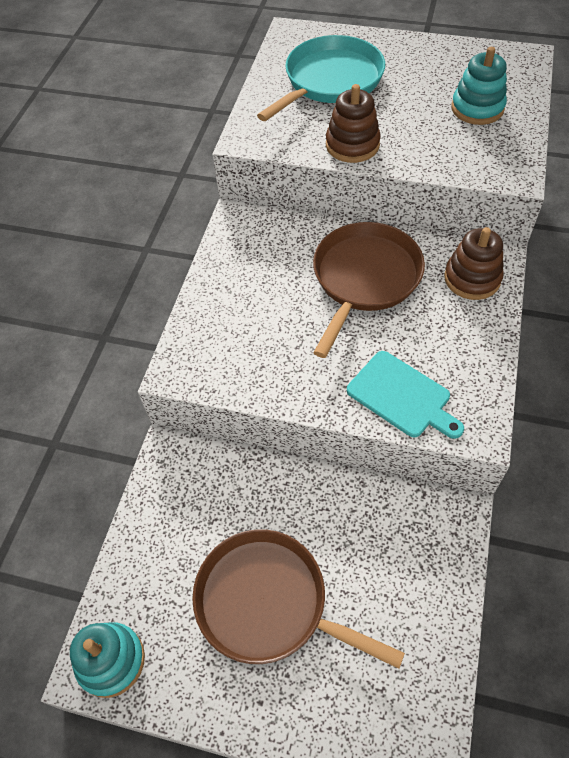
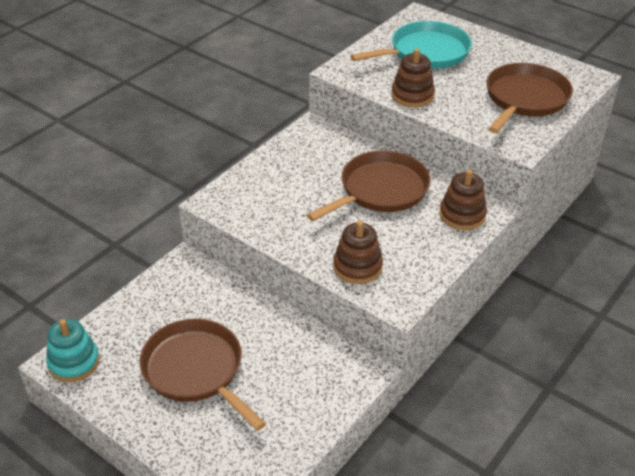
camera: 20 degrees right, 15 degrees down
turquoise cutting board [347,351,464,439] -> brown stacking toy [333,220,383,284]
turquoise stacking toy [451,47,507,125] -> brown pan [486,63,573,133]

